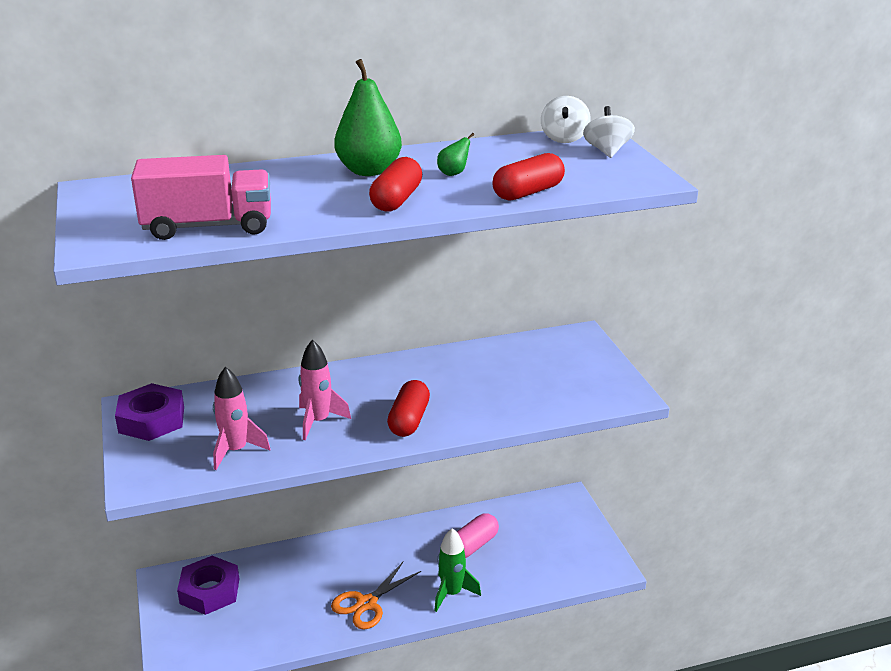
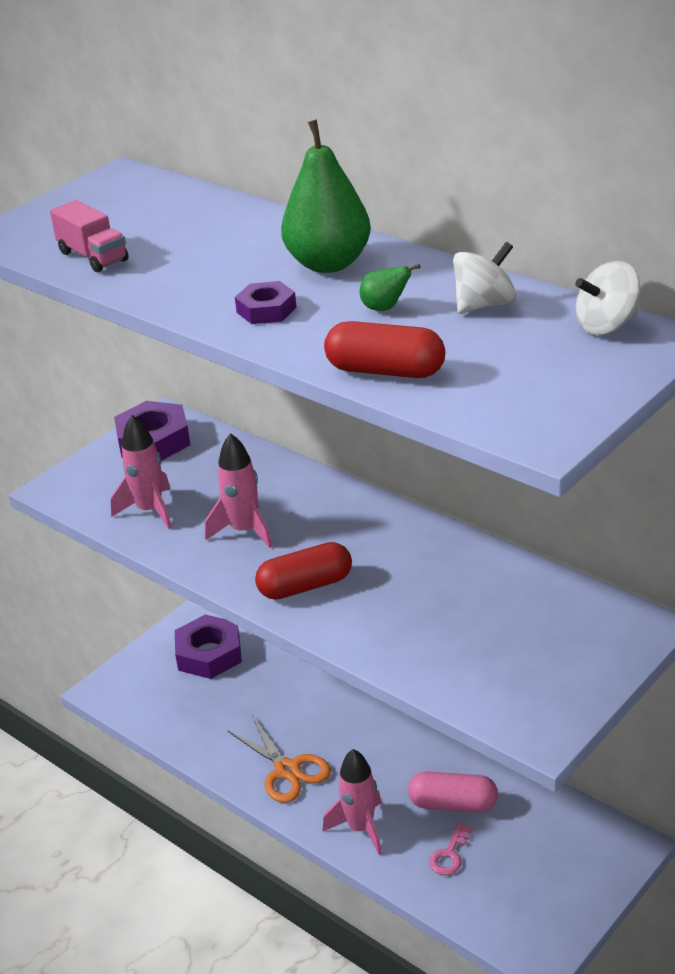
camera: 60 degrees right, 5 degrees up
pink truck [131,155,271,240] -> pink truck [50,200,128,272], size x0.58
orange scissors [331,561,421,630] -> orange scissors turned 135 degrees counterclockwise [227,716,331,803]
red capsule [369,157,422,212] -> purple nut [235,281,297,324]
green rocket [434,528,481,612] -> pink rocket [323,749,382,855]
white spinning top [583,106,635,158] -> white spinning top moved to [453,242,516,314]
none -> pink key [429,823,473,875]

